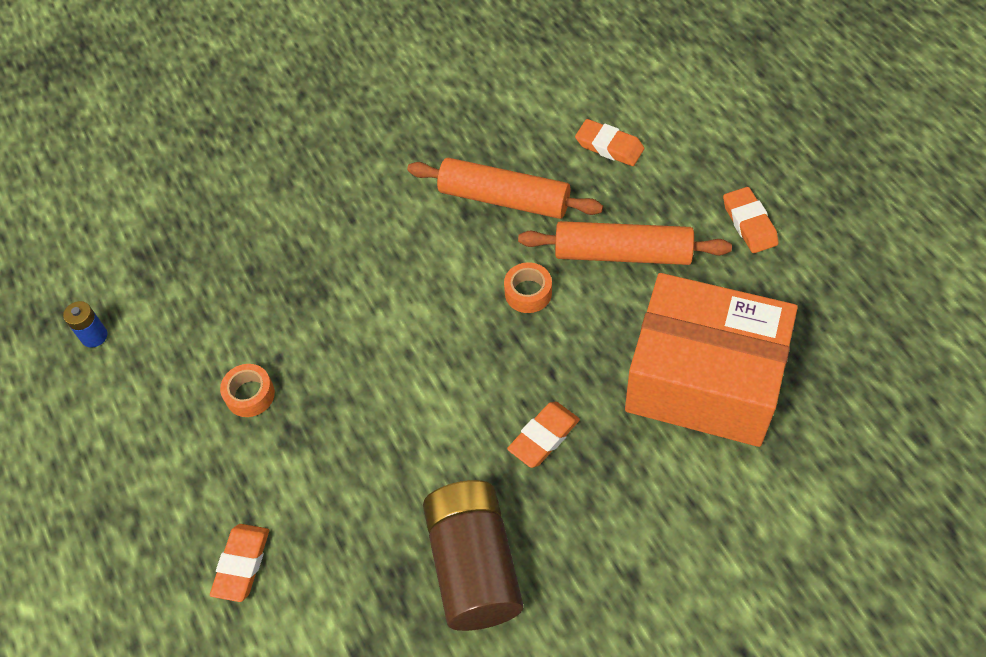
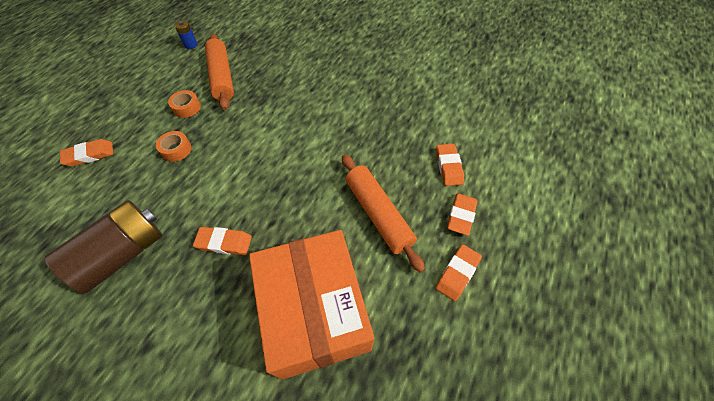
camera: 50 degrees right, 0 degrees up
orange rolling pin [407,158,603,219] -> orange rolling pin moved to [205,34,234,110]
orange tape [504,262,552,313] -> orange tape moved to [156,131,192,162]
none -> orange eraser [447,193,478,236]

